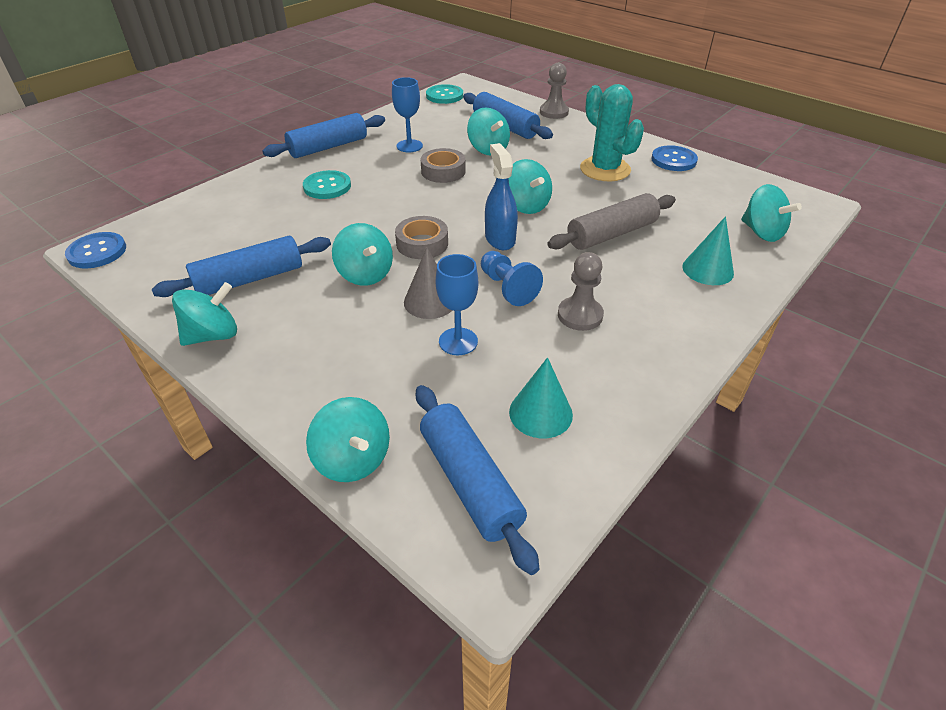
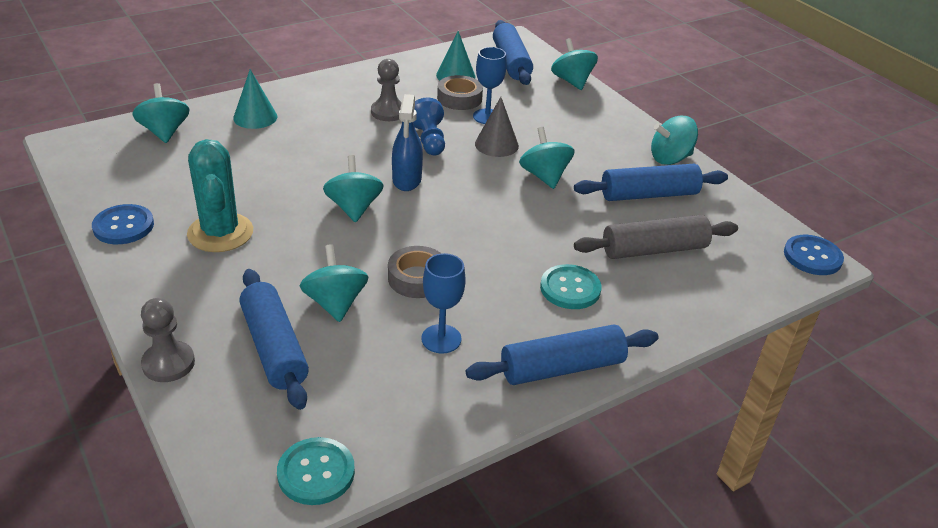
camera: 165 degrees left, 5 degrees down
grey tape [395,216,448,259] -> grey tape moved to [437,75,483,110]
grey rolling pin [547,193,676,250] -> grey rolling pin moved to [574,215,738,259]

